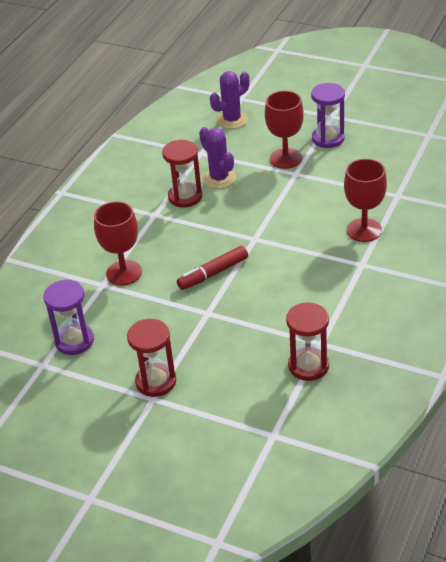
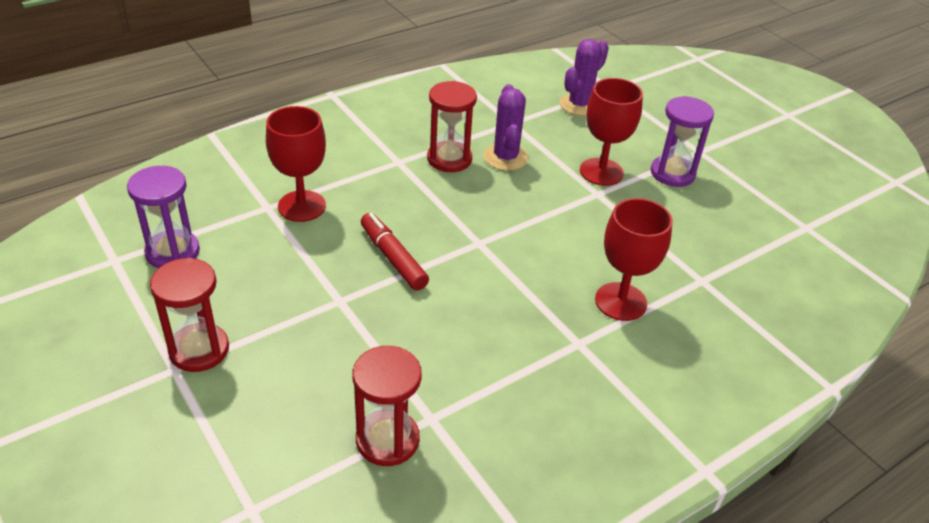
camera: 25 degrees right, 0 degrees up
red marker [177,246,248,290] -> red marker turned 60 degrees clockwise [361,213,429,291]
purple cactus [210,71,250,129] -> purple cactus turned 45 degrees counterclockwise [560,39,609,116]

